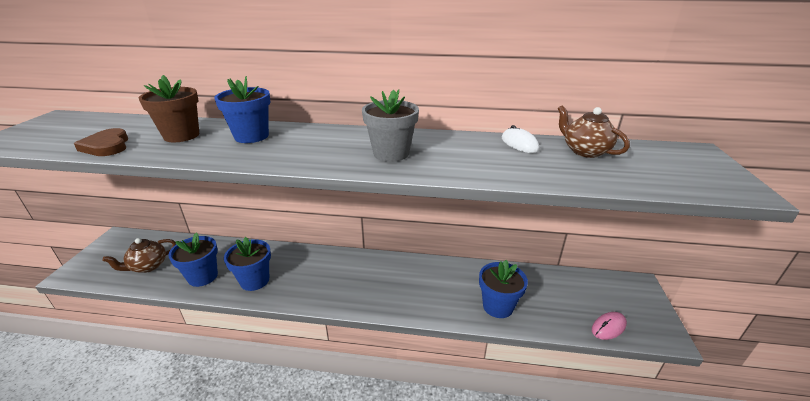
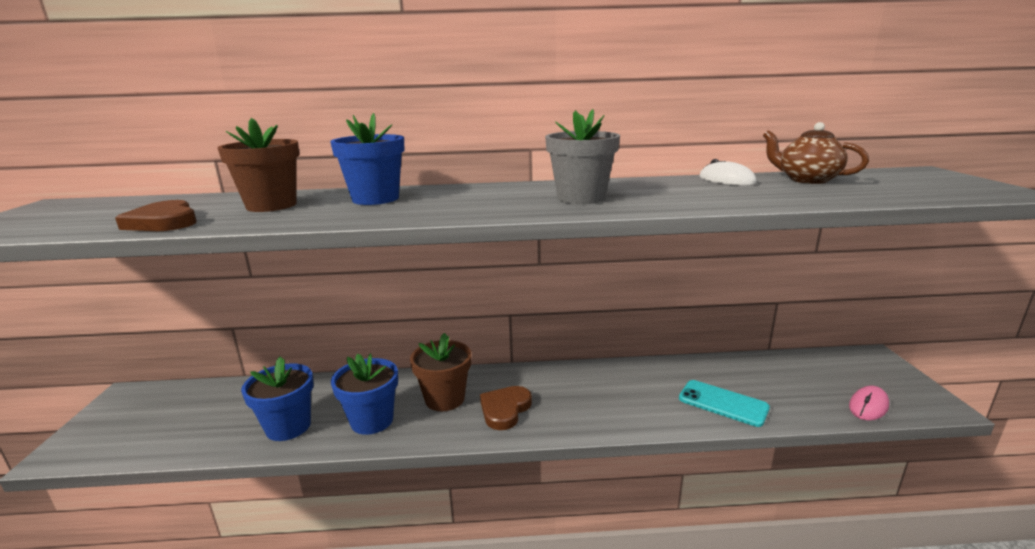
camera: 10 degrees left, 10 degrees down
brown teapot [103,238,176,273] -> none
blue flower pot [479,260,528,318] -> turquoise phone [679,380,770,427]
none -> brown flower pot [410,333,471,411]
none -> brown heart [480,386,532,430]

